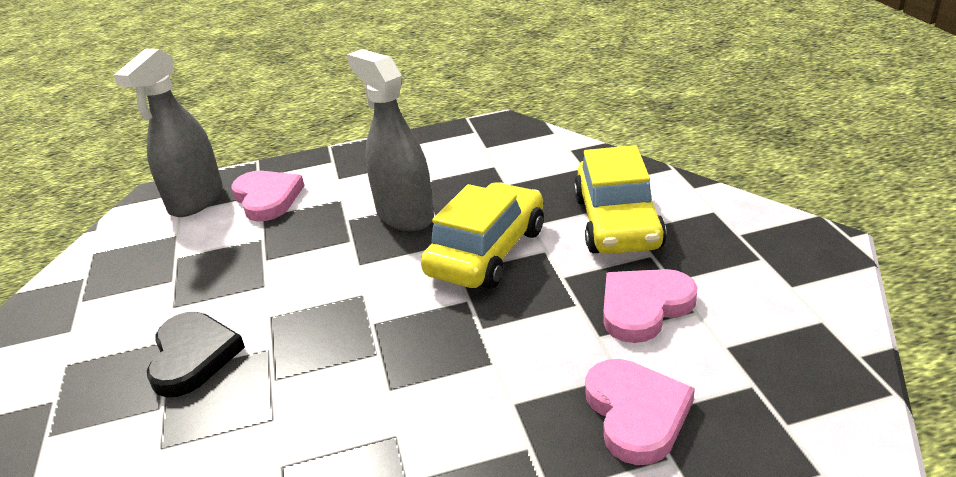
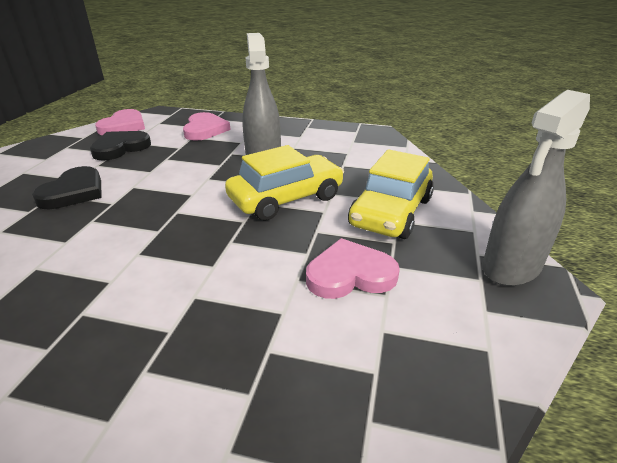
camera: 25 degrees right, 0 degrees up
grey spray bottle [114,49,223,217] -> grey spray bottle moved to [482,90,590,286]
pink heart [585,359,695,465] -> pink heart moved to [95,109,145,135]
none -> black heart [90,131,151,161]

